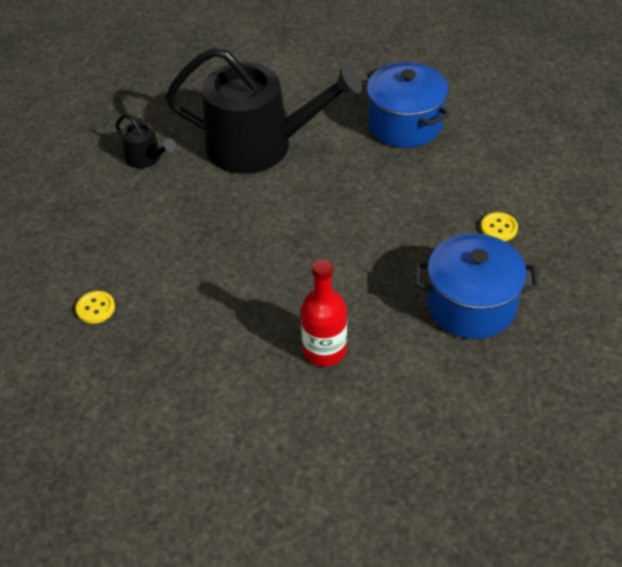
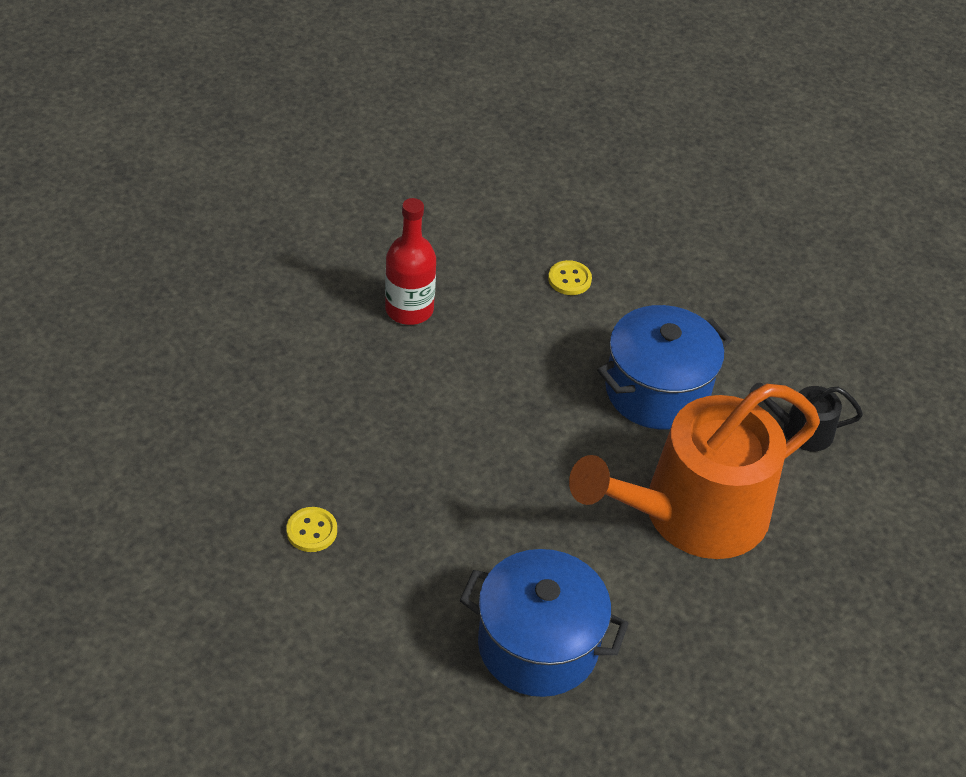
camera: 140 degrees right, 0 degrees up
yellow button [76,291,115,324] -> yellow button moved to [548,260,592,295]
black watering can [165,47,363,174] -> orange watering can [569,384,820,559]
blue pot [415,233,539,339] -> blue pot moved to [597,305,732,430]

